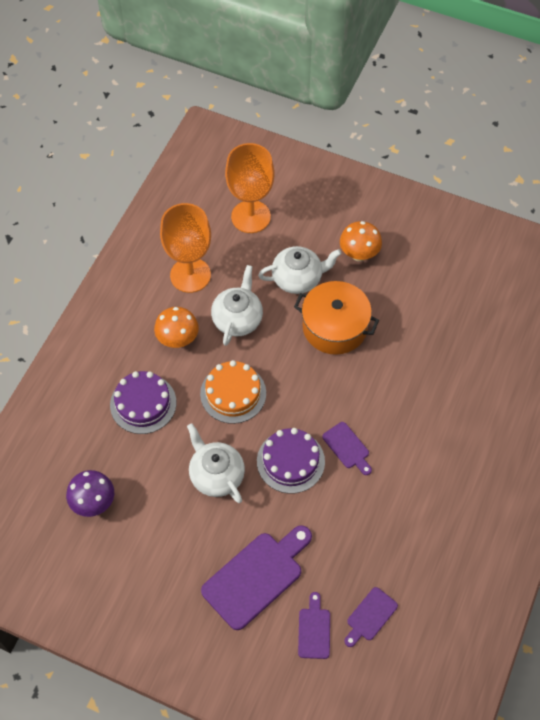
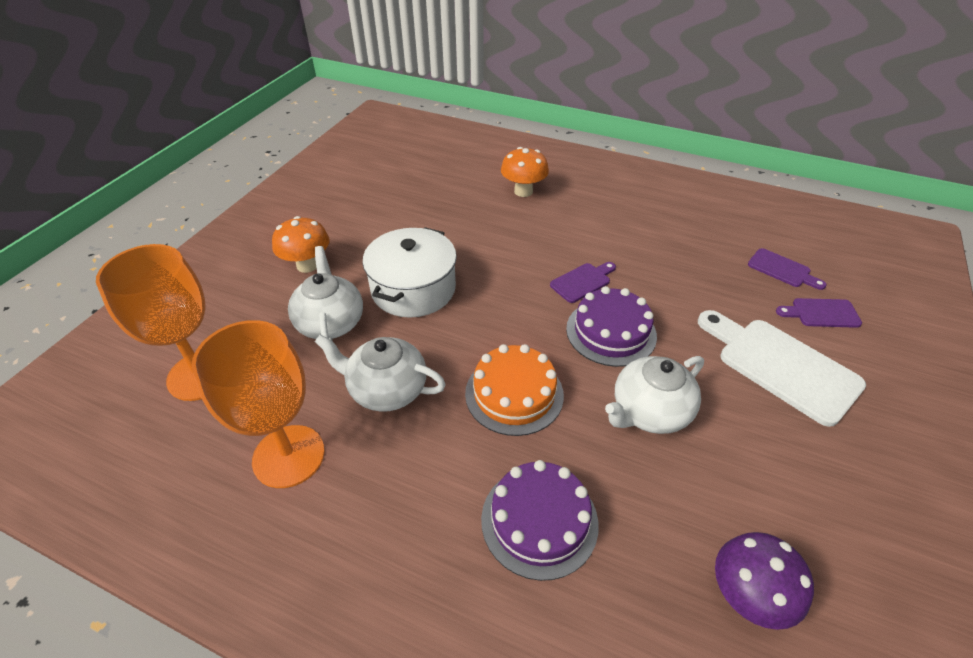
camera: 90 degrees left, 15 degrees down
orange mushroom [154,307,199,348] -> orange mushroom moved to [501,147,549,197]
purple cutting board [201,525,312,630] -> white cutting board [698,310,866,427]
orange pot [294,281,379,355] -> white pot [362,227,457,318]

